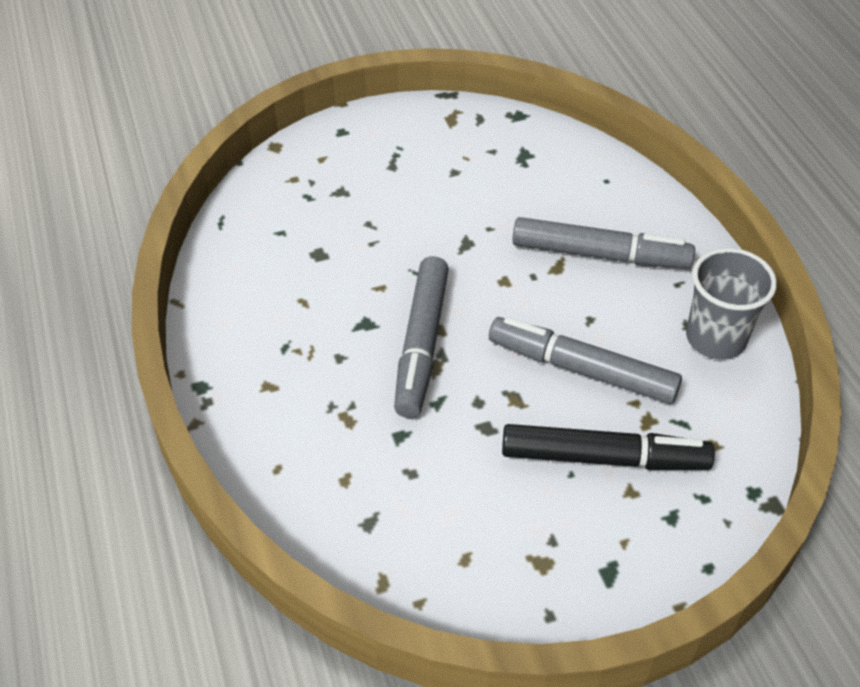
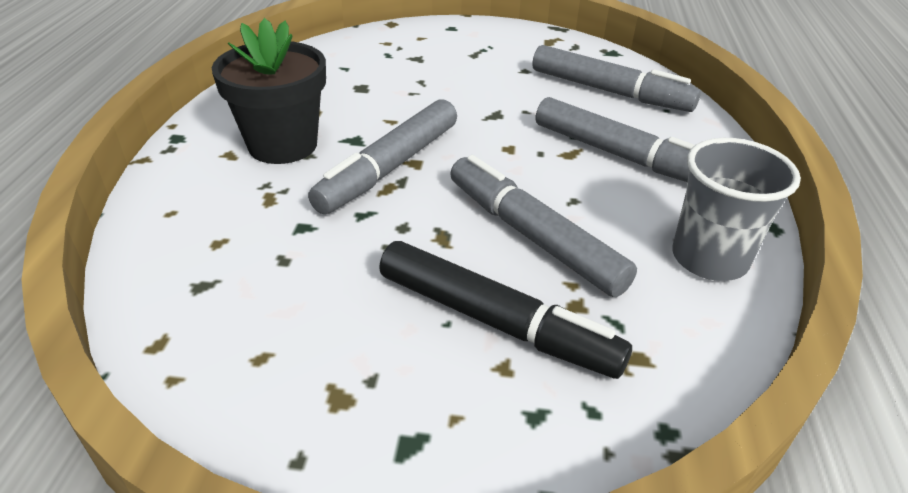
camera: 25 degrees right, 10 degrees down
none -> black flower pot [212,18,326,164]
none -> grey marker [532,45,701,112]

